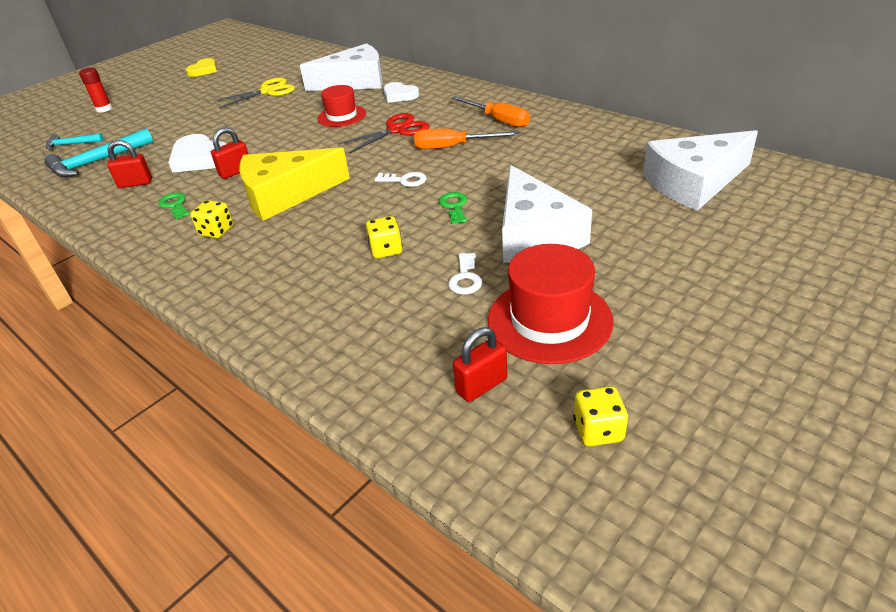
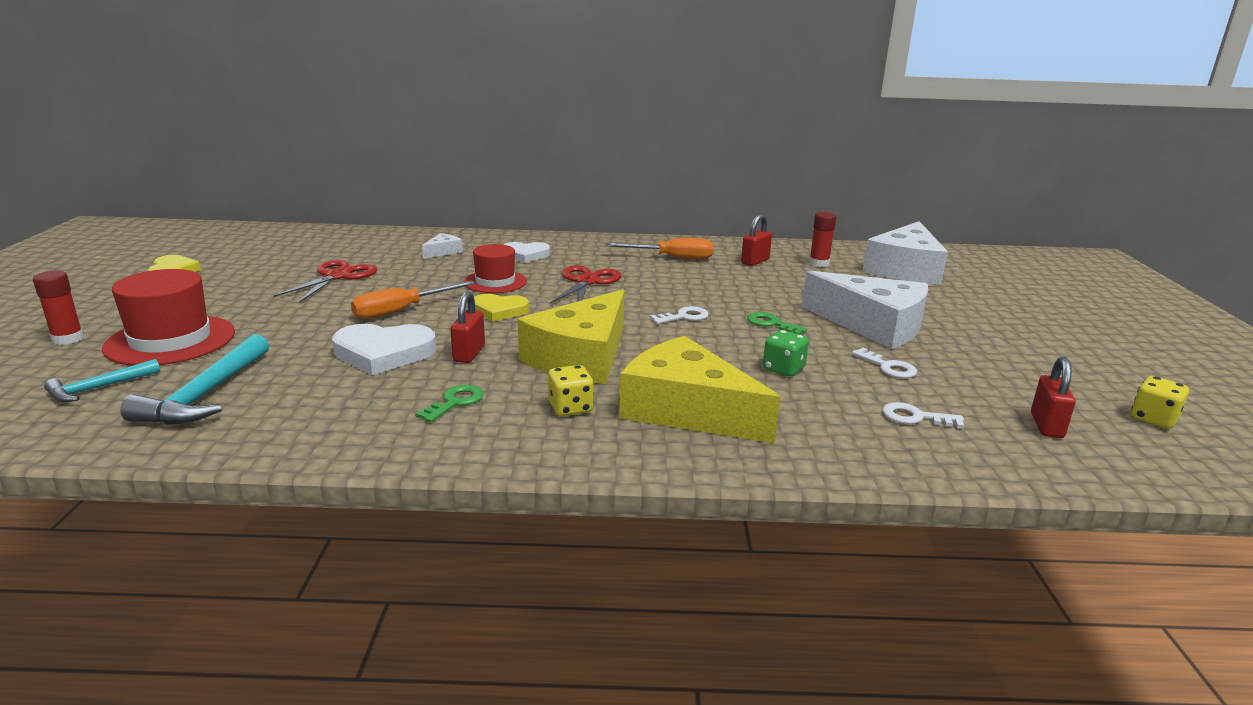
camera: 45 degrees left, 15 degrees down
red padlock [107,140,152,188] -> red padlock moved to [741,214,772,266]
green key [158,193,190,220] -> green key turned 105 degrees clockwise [415,385,484,422]
yellow scissors [213,78,295,108] -> red scissors [273,260,377,303]
white cheese [300,43,383,91] -> white cheese [422,233,463,259], size x0.42
yellow dice [366,216,403,258] -> green dice [763,330,809,377]
orange screwdriver [414,129,519,149] -> orange screwdriver moved to [351,281,475,319]
red hat [488,244,613,364] -> red hat moved to [102,269,235,366]
none -> yellow heart [474,294,529,322]
none -> yellow cheese [619,336,781,443]
none -> red glue stick [809,212,836,267]
none -> white key [882,402,965,428]

